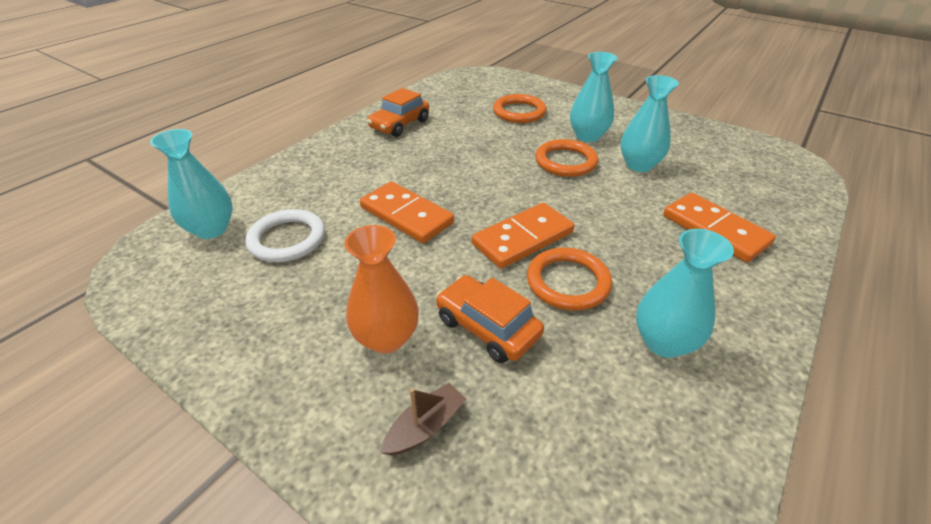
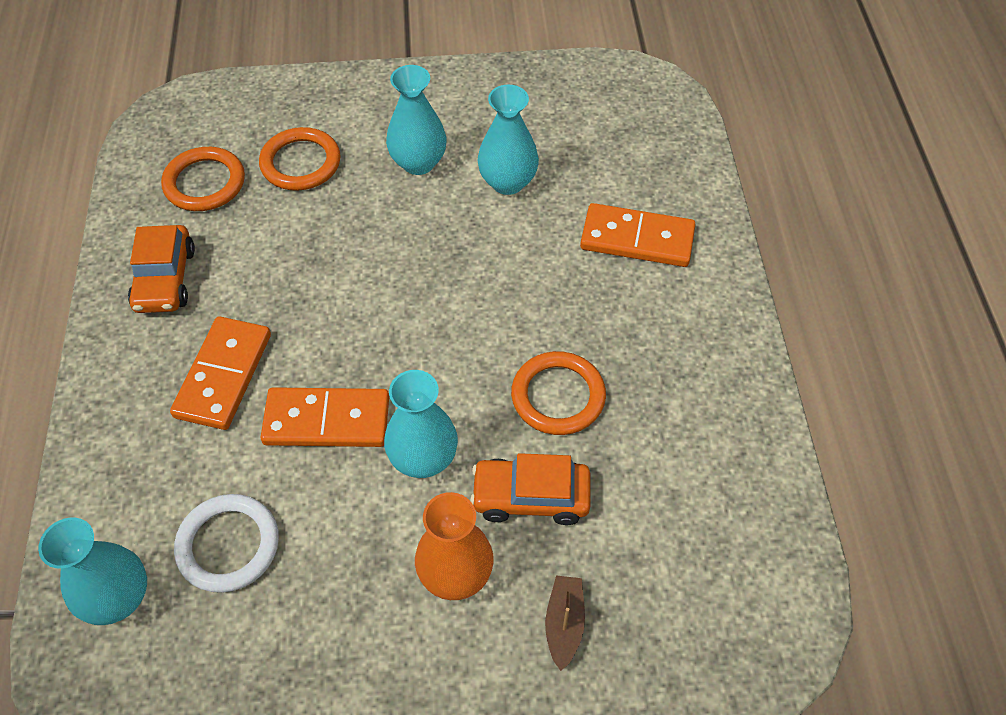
camera: 40 degrees left, 15 degrees up
orange domino [472,203,574,269] -> orange domino moved to [170,316,271,430]
orange ring [535,139,598,177] -> orange ring moved to [161,147,245,211]
turquoise vase [636,229,734,358] -> turquoise vase moved to [384,370,458,478]

